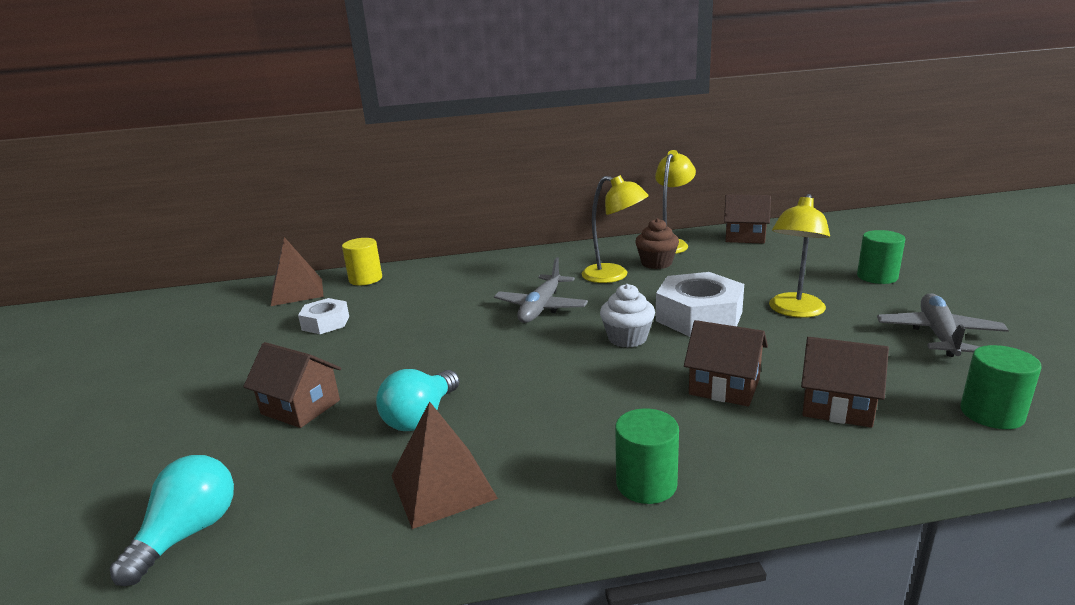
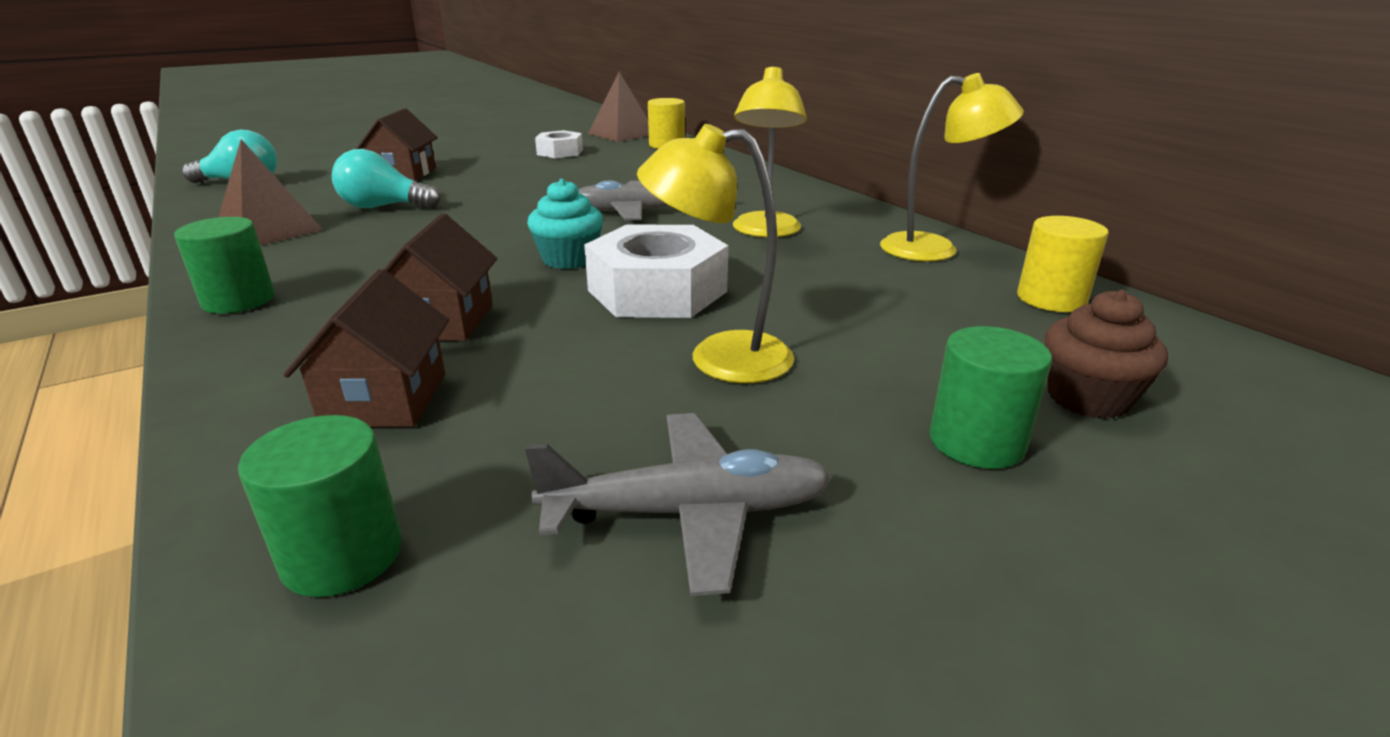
camera: 65 degrees right, 5 degrees up
white cupcake [600,284,655,348] -> turquoise cupcake [527,179,603,269]
brown cupcake [635,218,679,269] -> brown cupcake moved to [1045,290,1168,419]
brown house [724,195,771,244] -> yellow cylinder [1017,216,1109,312]

